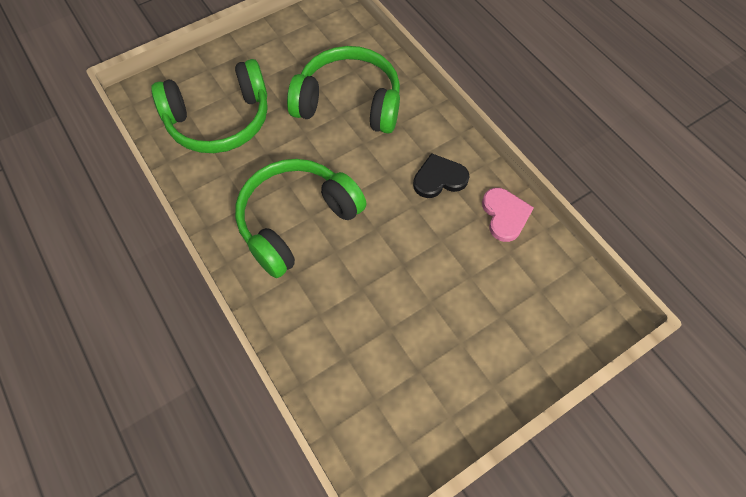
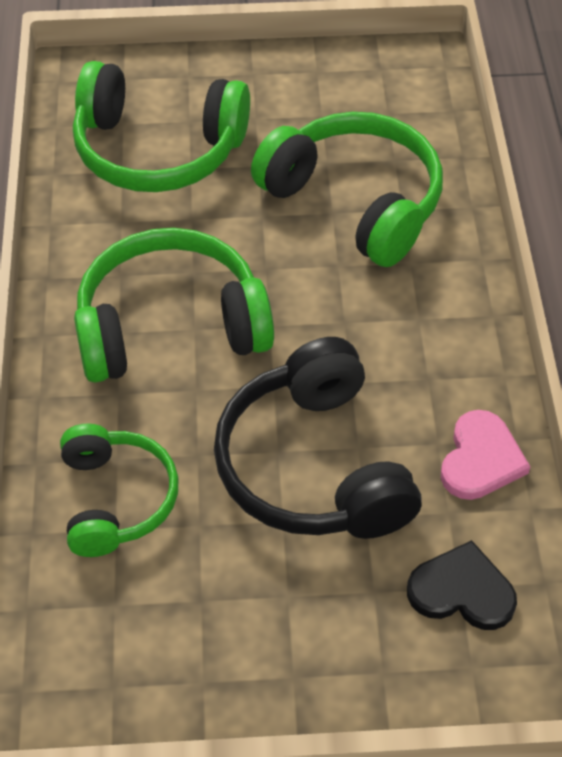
camera: 30 degrees right, 10 degrees down
black heart [413,153,470,198] -> black heart moved to [407,540,517,630]
none -> green headphones [60,424,179,557]
none -> black headphones [214,337,422,539]

